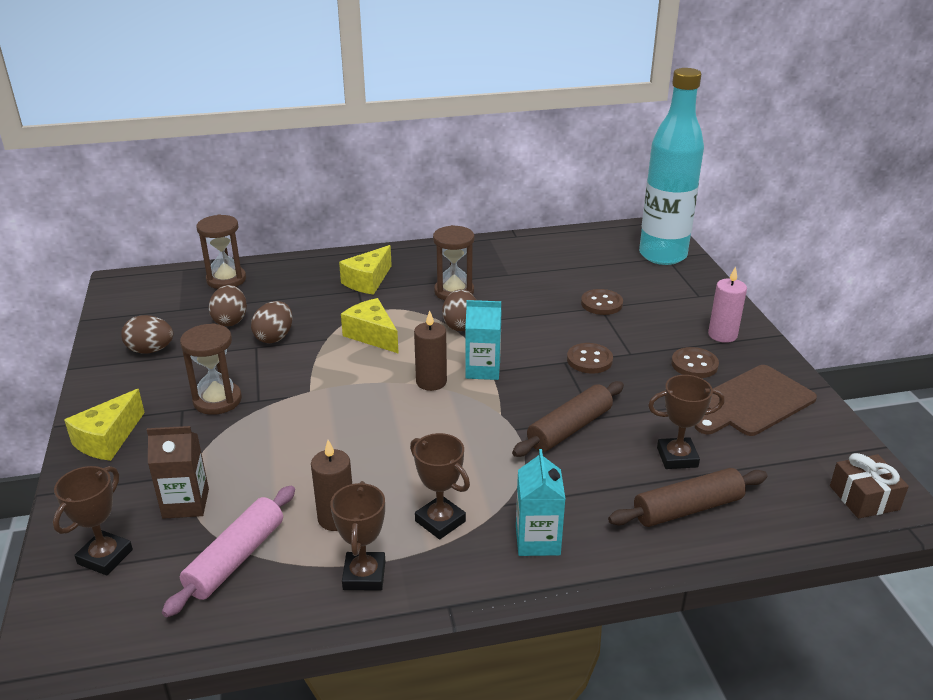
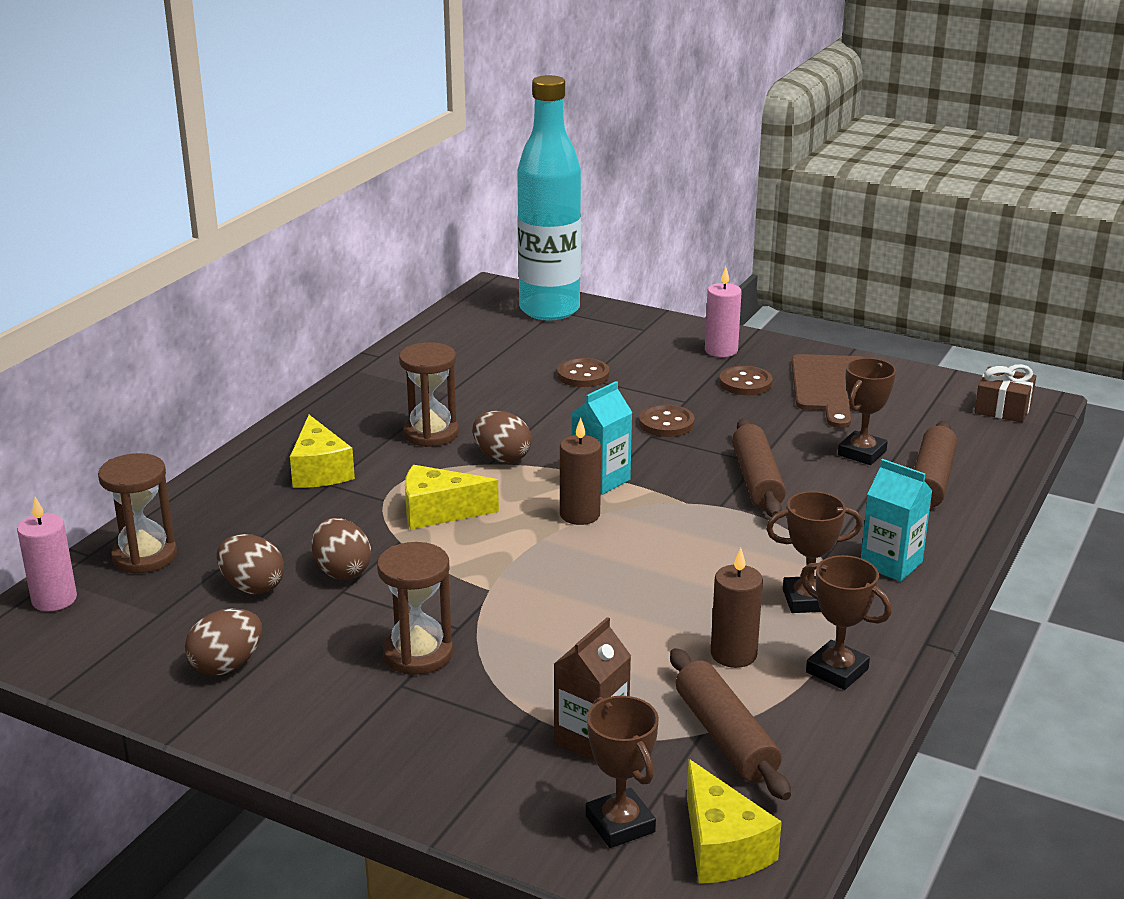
camera: 50 degrees left, 5 degrees down
yellow cheese [64,389,145,461] -> yellow cheese moved to [687,759,782,884]
pink rolling pin [162,486,295,617] -> brown rolling pin [670,648,791,800]
none -> pink candle [17,497,77,611]

